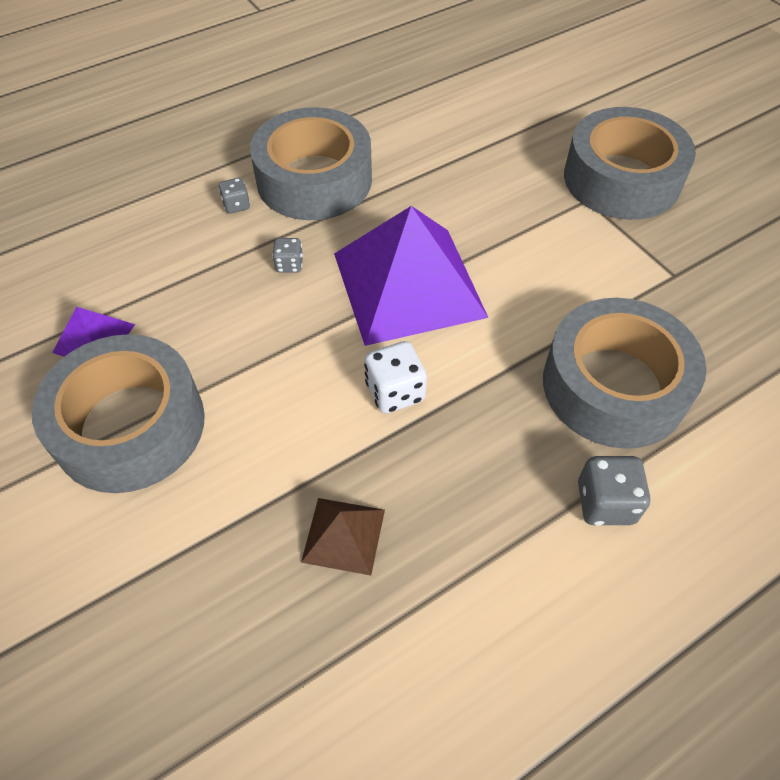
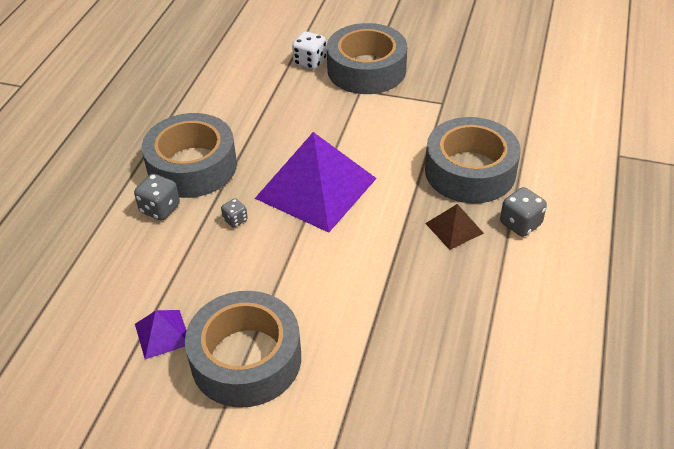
camera: 40 degrees left, 10 degrees down
grey dice [218,178,250,214] -> grey dice [134,174,180,220], size x1.66
brown pyramid [301,498,385,576] -> brown pyramid moved to [425,204,484,250]
white dice [364,341,427,413] -> white dice moved to [292,31,326,70]

